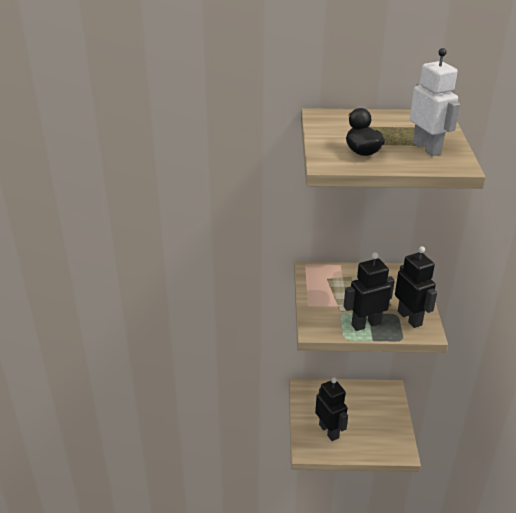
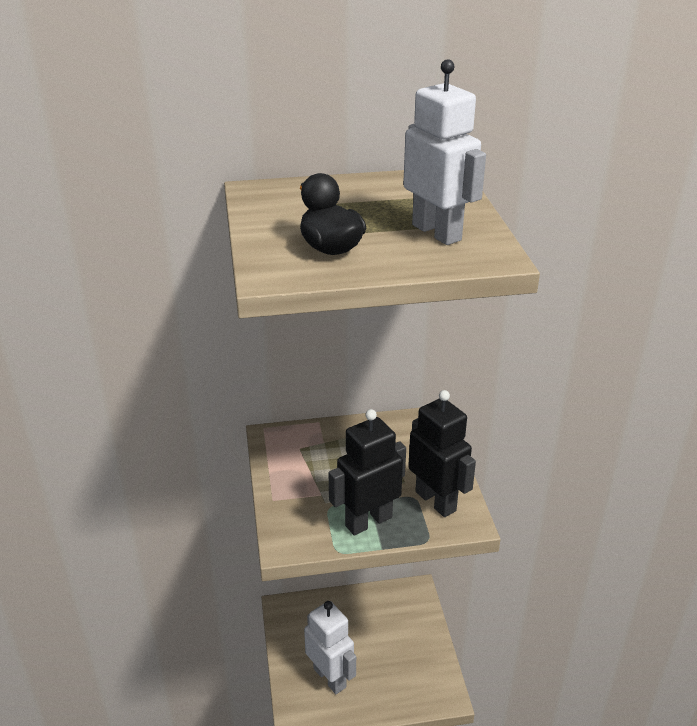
camera: 10 degrees left, 0 degrees up
black robot [315,378,348,441] -> white robot [304,601,356,694]

